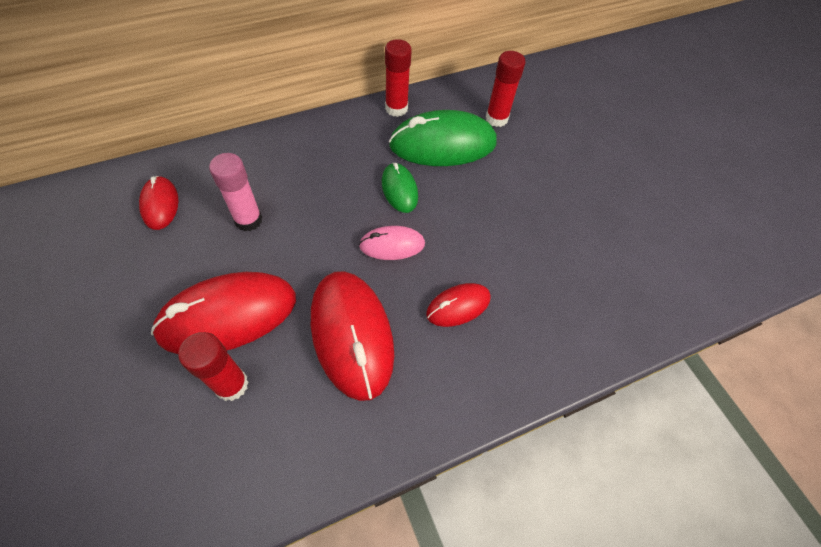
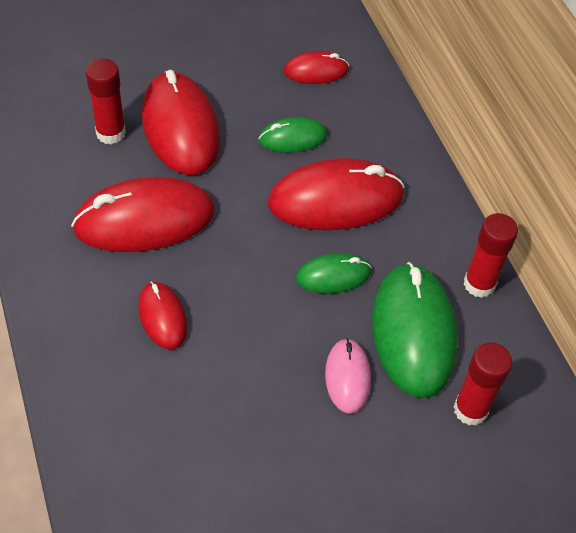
camera: 95 degrees right, 5 degrees down
pink glue stick [209,153,262,231] -> green mouse [258,117,327,153]
pink mouse [359,226,425,260] -> pink mouse moved to [325,338,371,414]
none -> red mouse [268,158,405,230]

